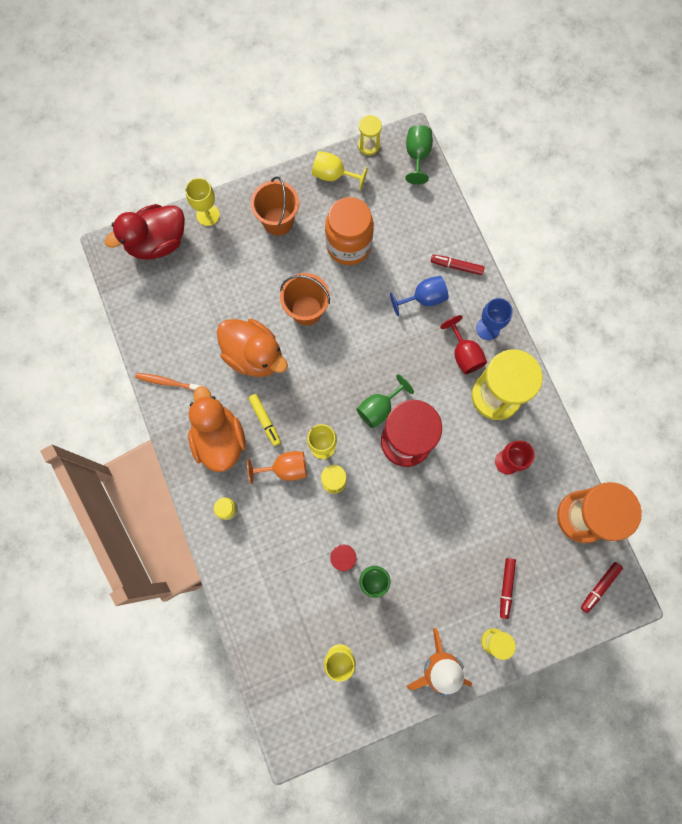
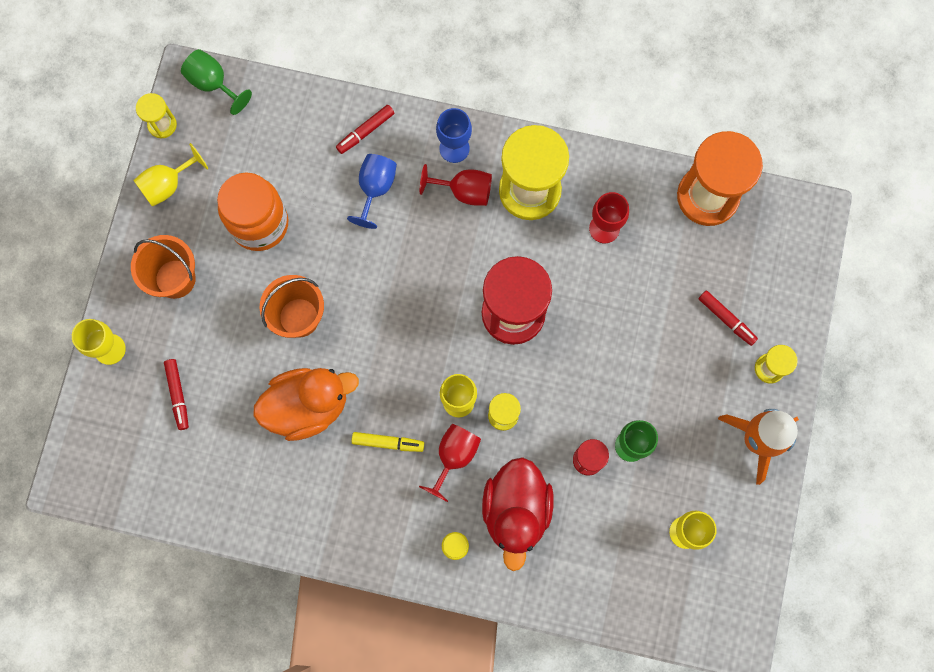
camera: 55 degrees left, 0 degrees up
red duck [104,204,185,260] -> red duck moved to [482,457,554,571]
orange toothbrush [135,373,201,391] -> none
orange duck [188,386,246,472] -> none
orange goblet [247,451,307,484] -> red goblet [419,424,481,502]
green goblet [356,374,414,428] -> none
red marker [581,562,623,613] -> red marker moved to [164,359,189,430]

